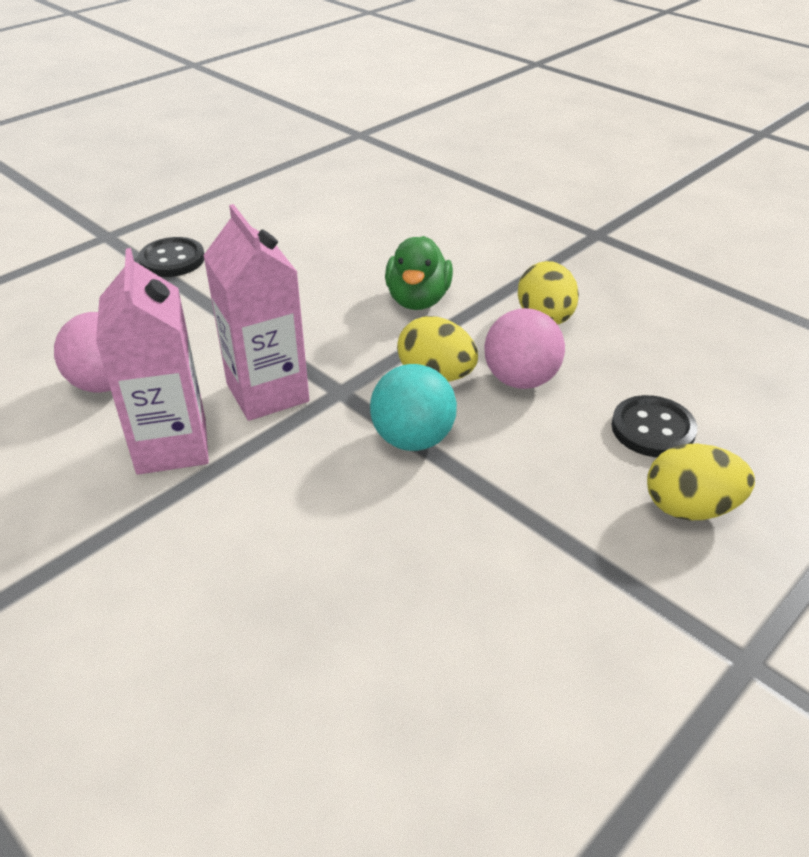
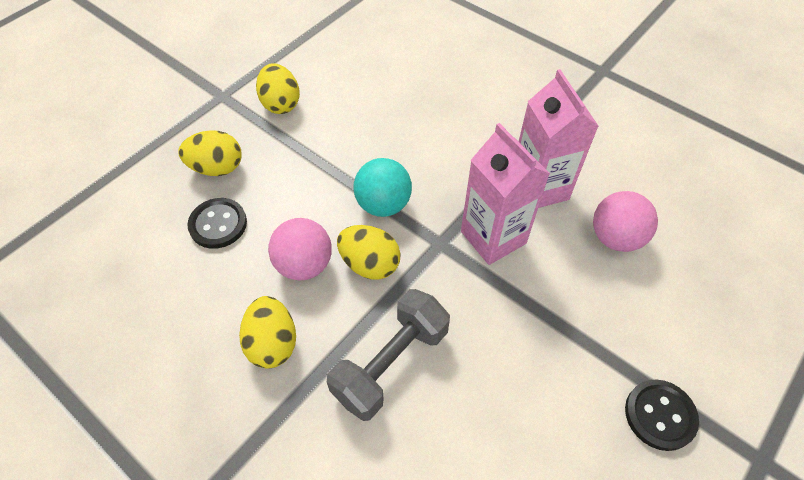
camera: 175 degrees right, 15 degrees up
green duck [385,236,453,310] -> grey dumbbell [327,289,450,421]
none -> yellow egg [256,63,300,114]

